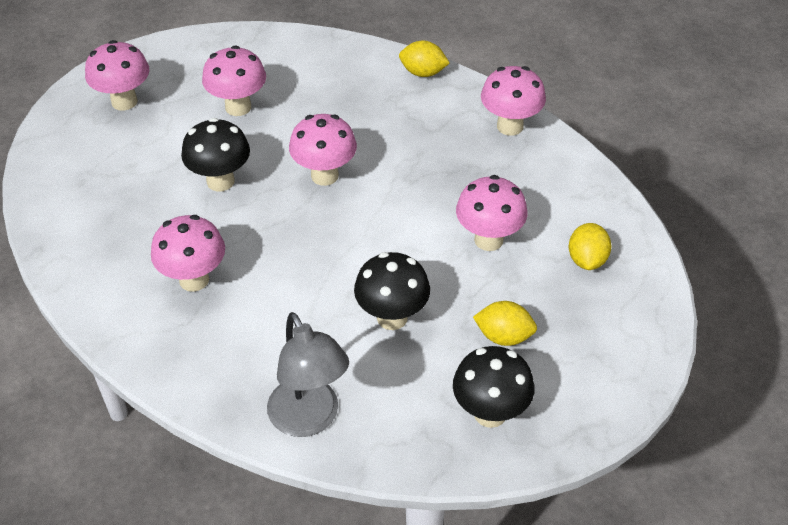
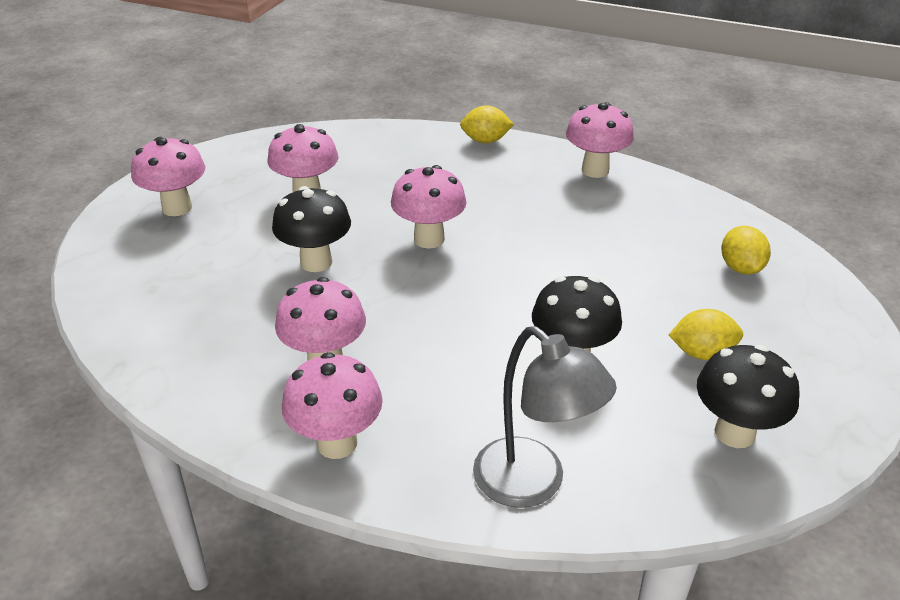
camera: 15 degrees left, 10 degrees down
pink mushroom [456,175,528,251] -> pink mushroom moved to [282,352,383,459]

